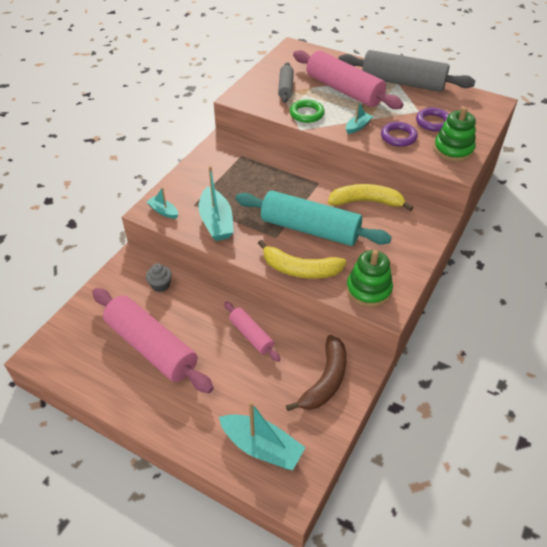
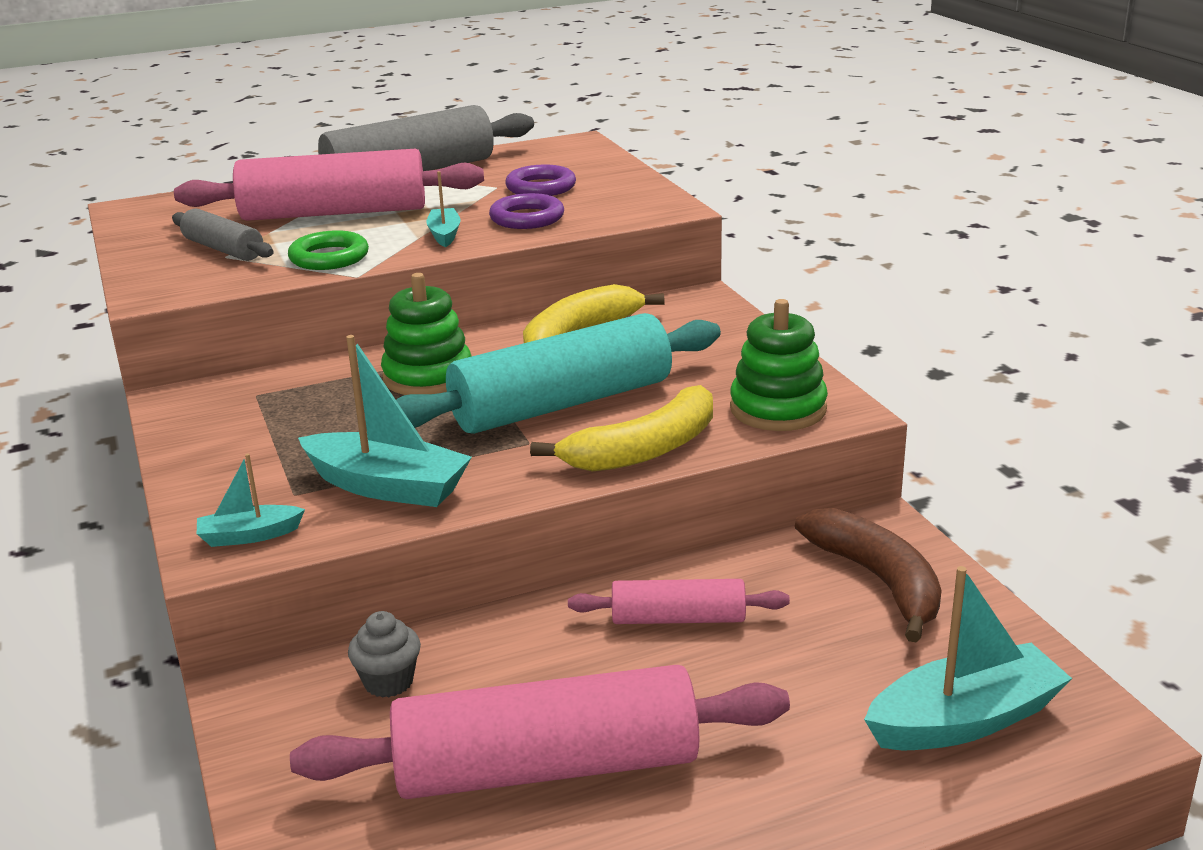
camera: 50 degrees left, 20 degrees down
green stacking toy [434,107,476,162] -> green stacking toy moved to [381,273,471,395]

